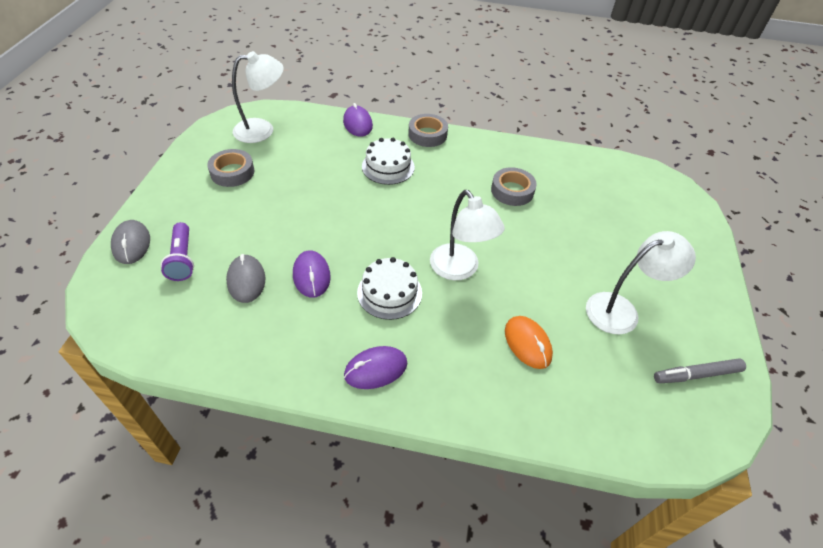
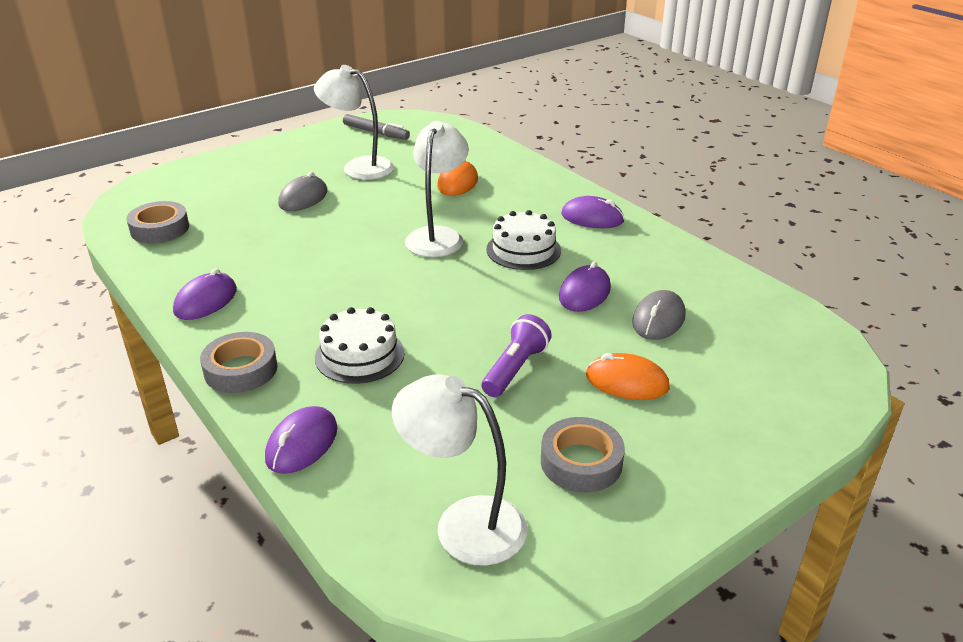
camera: 135 degrees left, 15 degrees down
grey mouse [111,220,150,264] -> grey mouse moved to [278,172,327,211]
purple flashlight [161,222,194,281] -> purple flashlight moved to [481,314,552,397]
grey tape [491,167,537,206] -> grey tape moved to [126,201,189,243]
none -> purple mouse [173,269,237,320]
none -> orange mouse [586,353,670,400]

